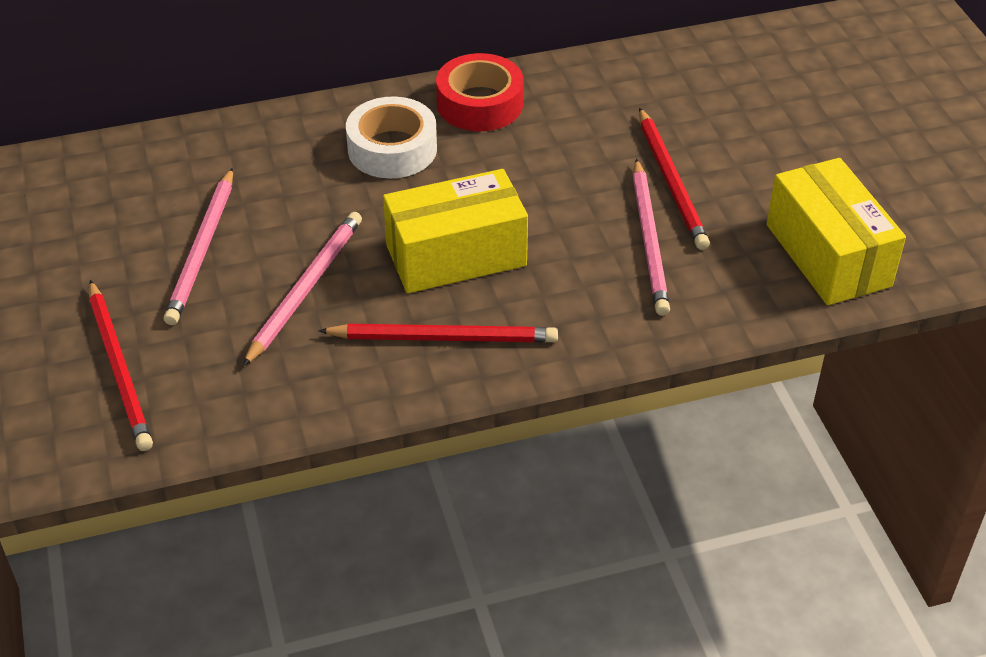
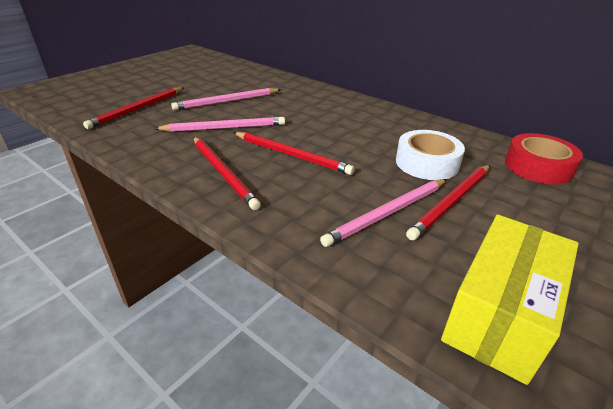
camera: 55 degrees right, 10 degrees down
white tape [346,96,437,179] -> white tape moved to [396,130,465,180]
yellow box [383,169,528,293] -> red pencil [233,132,354,175]
red tape [436,53,524,131] -> red tape moved to [505,133,583,184]

